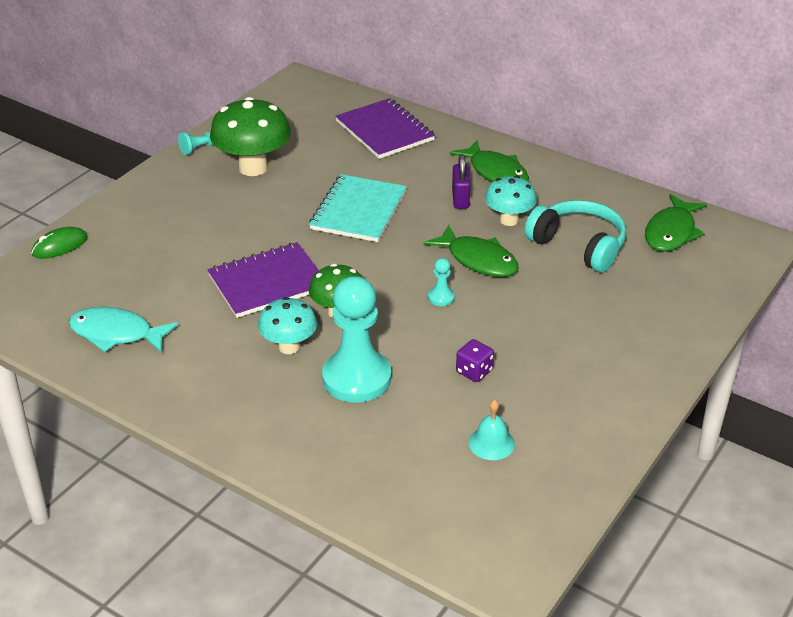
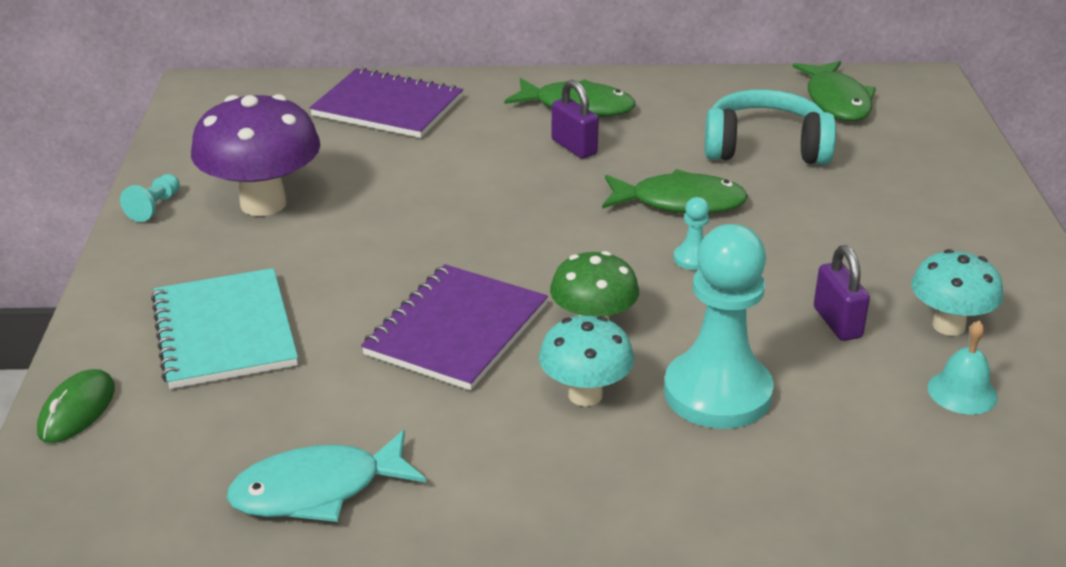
camera: 35 degrees left, 5 degrees down
green mushroom [210,97,291,176] -> purple mushroom [191,94,320,216]
turquoise notebook [309,174,407,242] -> turquoise notebook moved to [151,268,298,389]
purple dice [456,339,494,382] -> purple padlock [814,245,870,341]
turquoise mushroom [485,176,537,226] -> turquoise mushroom moved to [911,249,1003,336]

